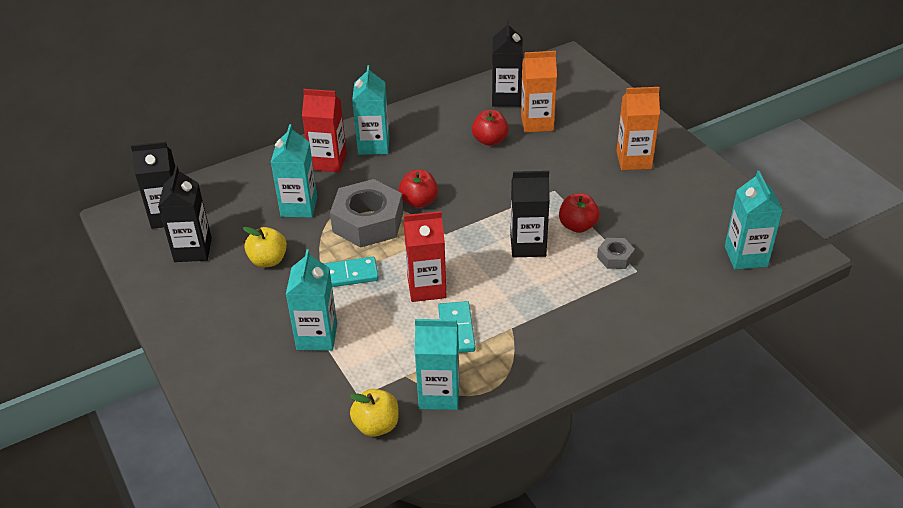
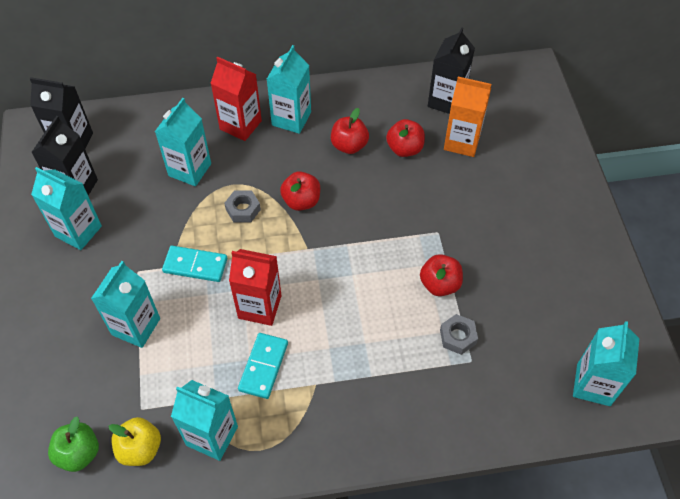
camera: 20 degrees right, 15 degrees up
yellow apple [243,227,287,267] -> none
grey nut [330,179,403,248] -> grey nut [224,190,261,223], size x0.47
black carton [510,171,550,257] -> none
orange carton [616,87,660,170] -> none
none -> turquoise carton [31,167,102,250]
none -> green apple [48,416,99,472]
none -> red apple [331,108,369,154]

